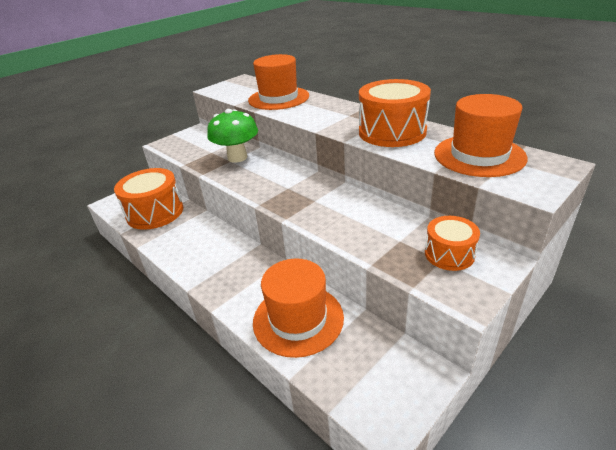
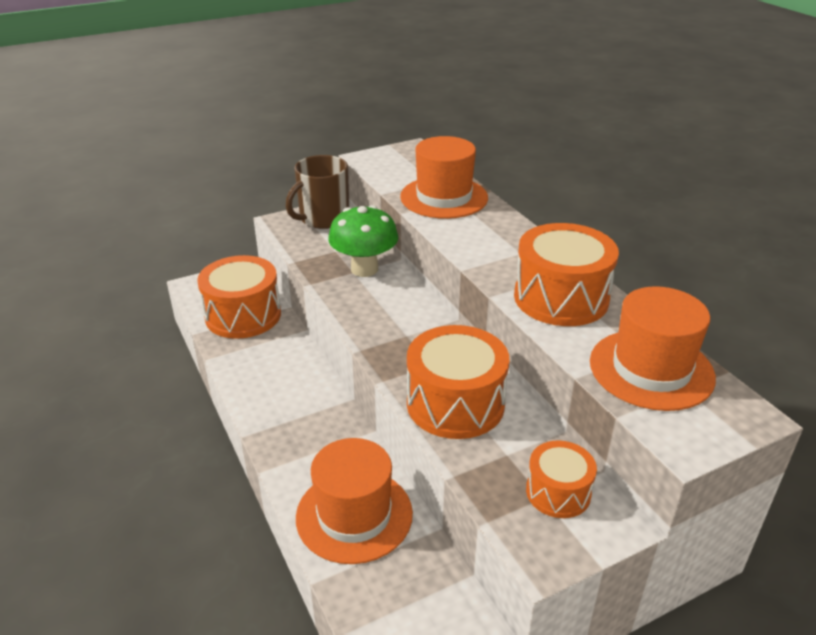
camera: 15 degrees right, 0 degrees up
none -> brown mug [286,155,349,229]
none -> orange drum [407,325,510,439]

